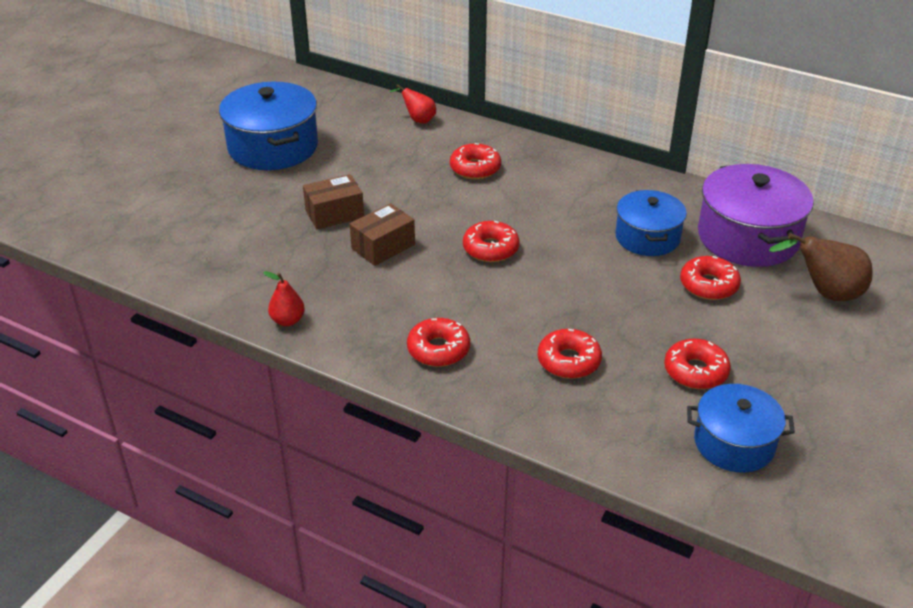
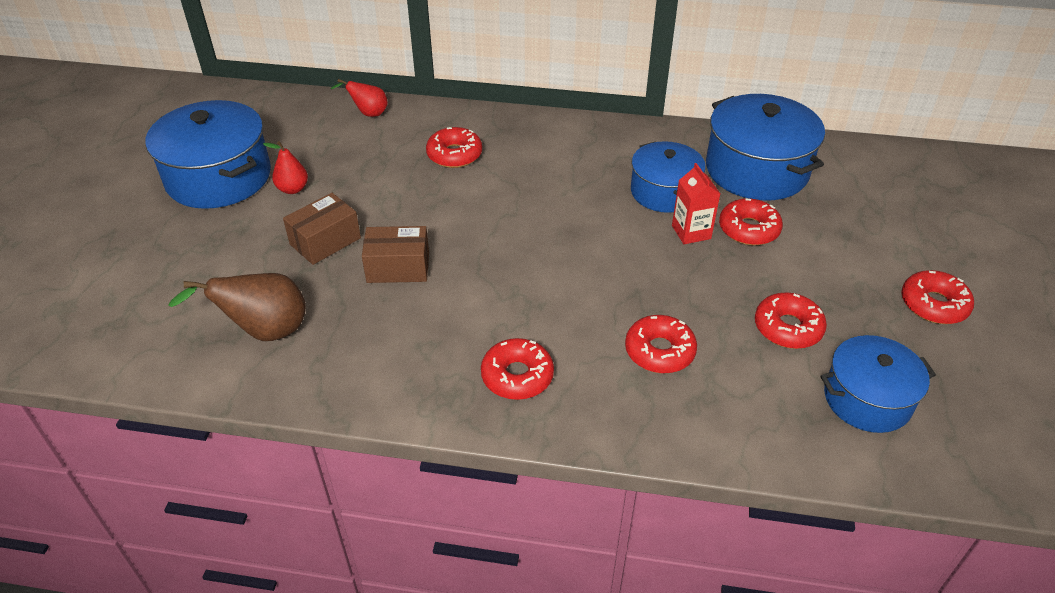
camera: 20 degrees left, 5 degrees up
red pear [263,271,305,326] -> red pear moved to [263,141,308,194]
brown box [350,203,415,266] -> brown box turned 60 degrees clockwise [362,226,429,283]
red donut [463,221,519,262] -> red donut moved to [901,270,974,324]
purple pot [698,164,814,267] -> blue pot [706,94,825,201]
brown pear [769,233,873,301] -> brown pear moved to [168,273,306,341]
none -> red carton [672,163,720,244]

